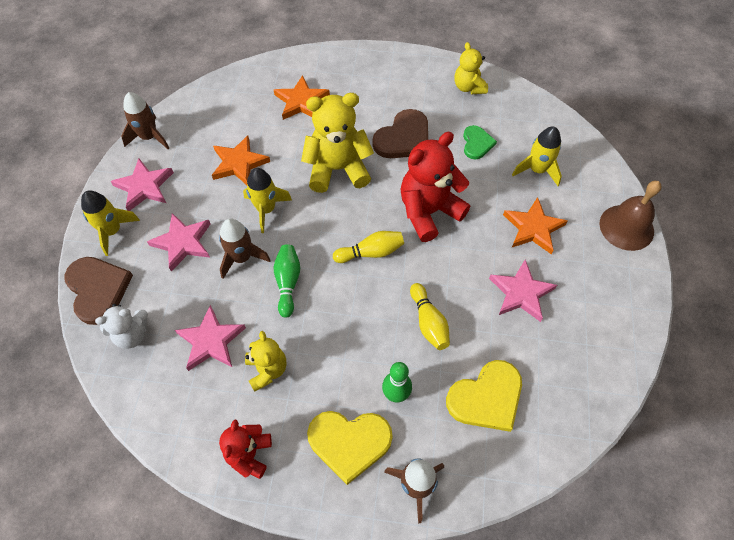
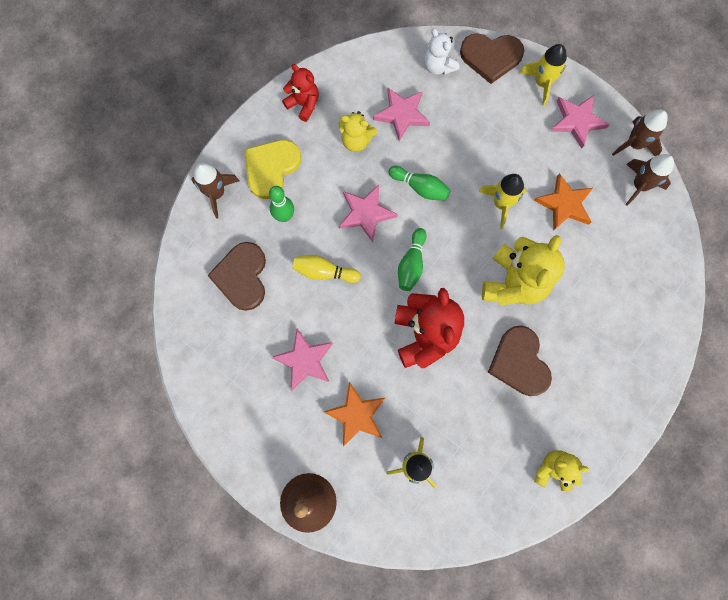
camera: 120 degrees right, 15 degrees up
white teddy bear [95,304,148,349] -> white teddy bear turned 45 degrees counterclockwise [424,28,459,75]
pink star [147,213,210,272] -> pink star moved to [339,185,398,242]
brown rocket [219,219,271,279] -> brown rocket moved to [625,154,674,206]
orange star [274,75,330,120] -> none
yellow bowling pin [333,231,404,263] -> green bowling pin [398,228,427,291]
yellow heart [446,360,522,432] -> brown heart [207,242,266,311]
green heart [463,125,497,159] -> none

